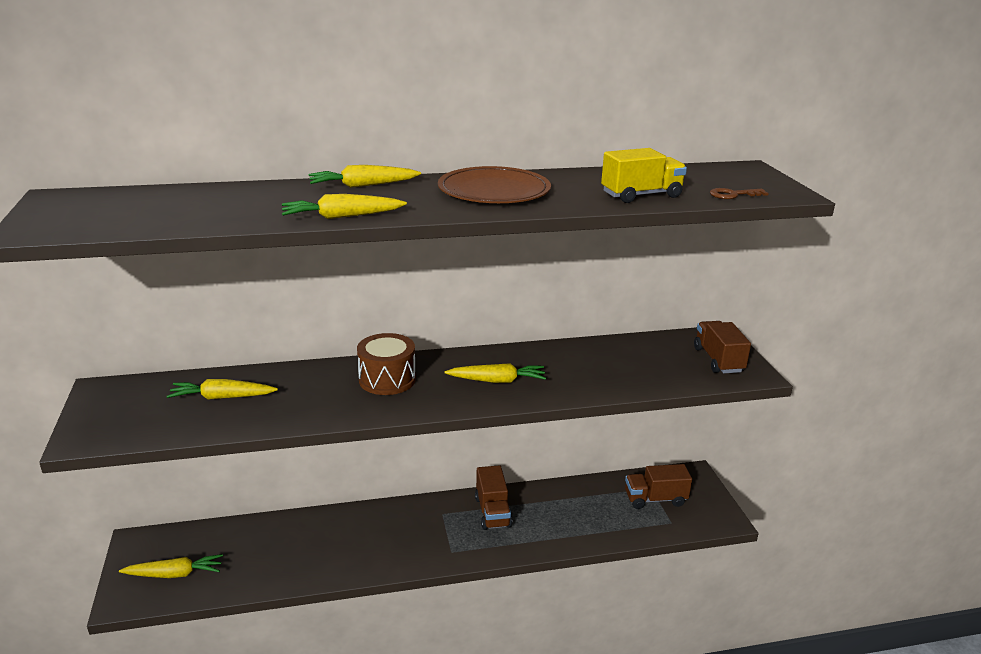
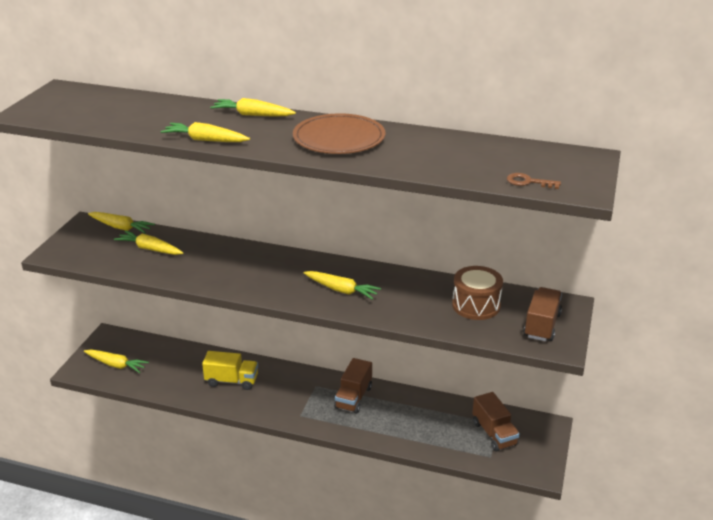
camera: 30 degrees right, 5 degrees up
brown drum [357,333,416,395] -> brown drum moved to [452,266,503,320]
yellow truck [601,148,687,203] -> yellow truck moved to [202,351,258,390]
brown truck [625,464,692,509] -> brown truck turned 135 degrees counterclockwise [472,392,520,452]
none -> yellow carrot [88,212,155,233]

